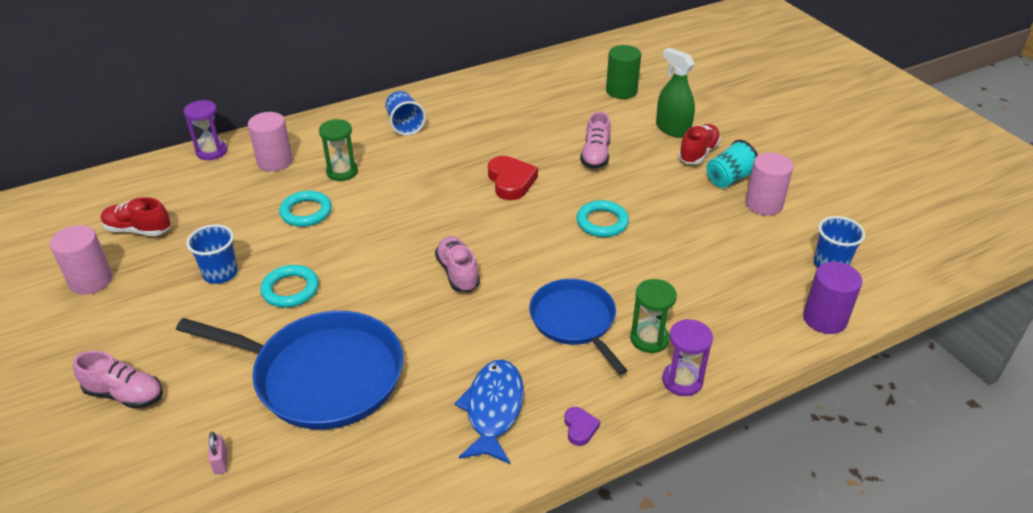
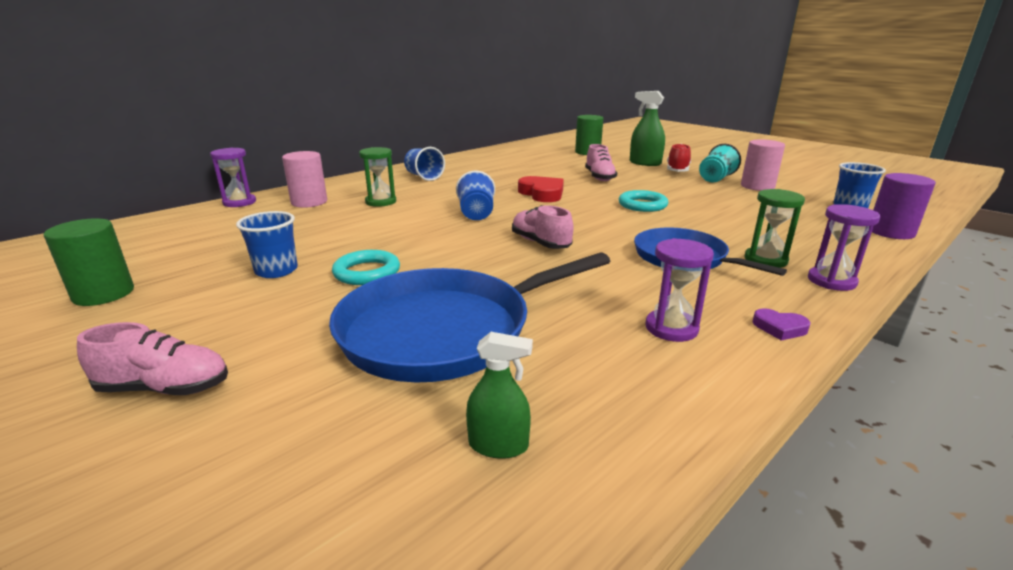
camera: 15 degrees left, 15 degrees down
pink cylinder [50,225,113,295] -> green cylinder [44,218,134,306]
red shoe [100,197,171,236] -> none
blue pan [176,311,403,430] -> blue pan turned 150 degrees clockwise [329,253,610,383]
pink padlock [209,431,227,475] -> none
turquoise ring [279,191,332,227] -> none
blue fish [454,360,524,464] -> purple hourglass [645,238,714,342]
purple heart [564,407,600,446] -> purple heart turned 135 degrees clockwise [752,308,811,341]
none -> blue cup [456,171,495,220]
none -> green spray bottle [466,332,533,459]

